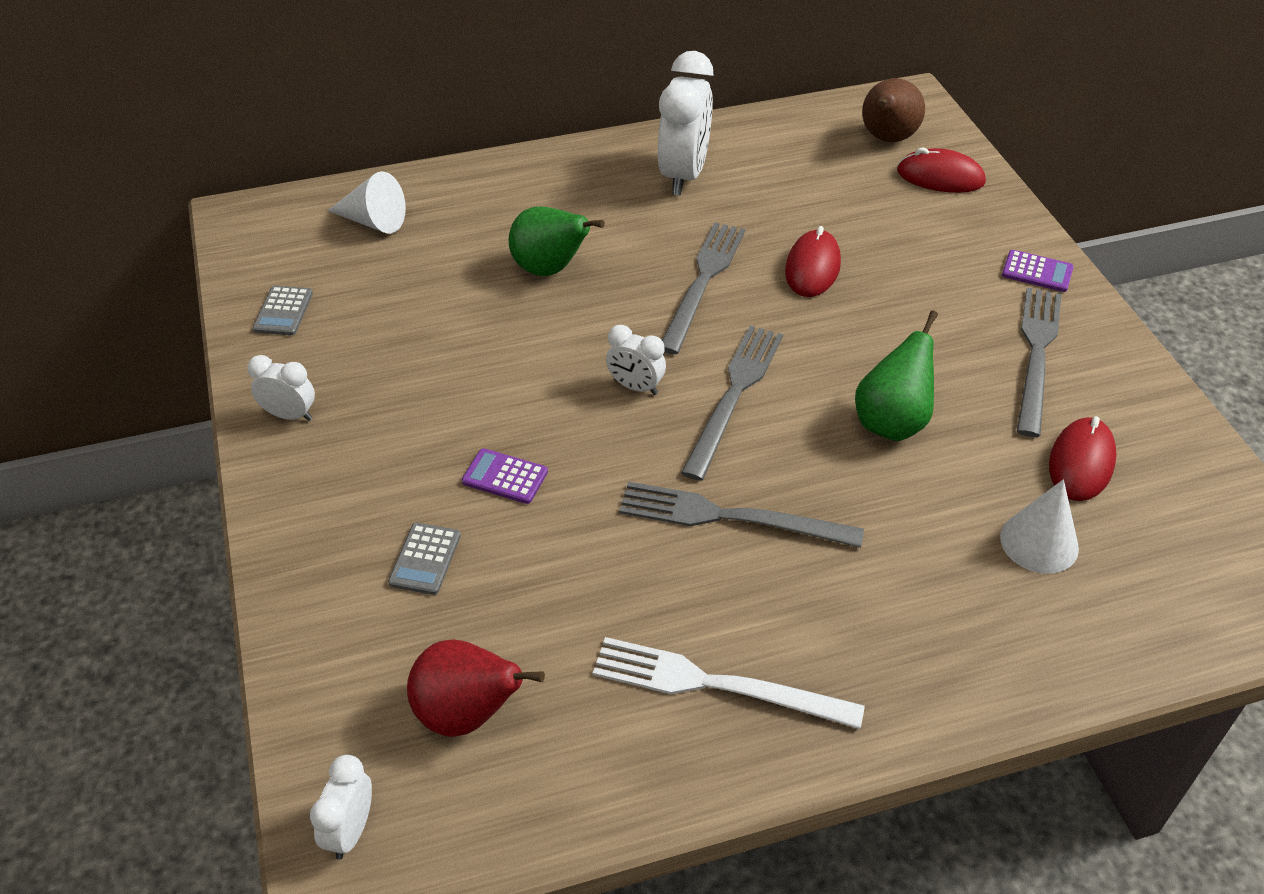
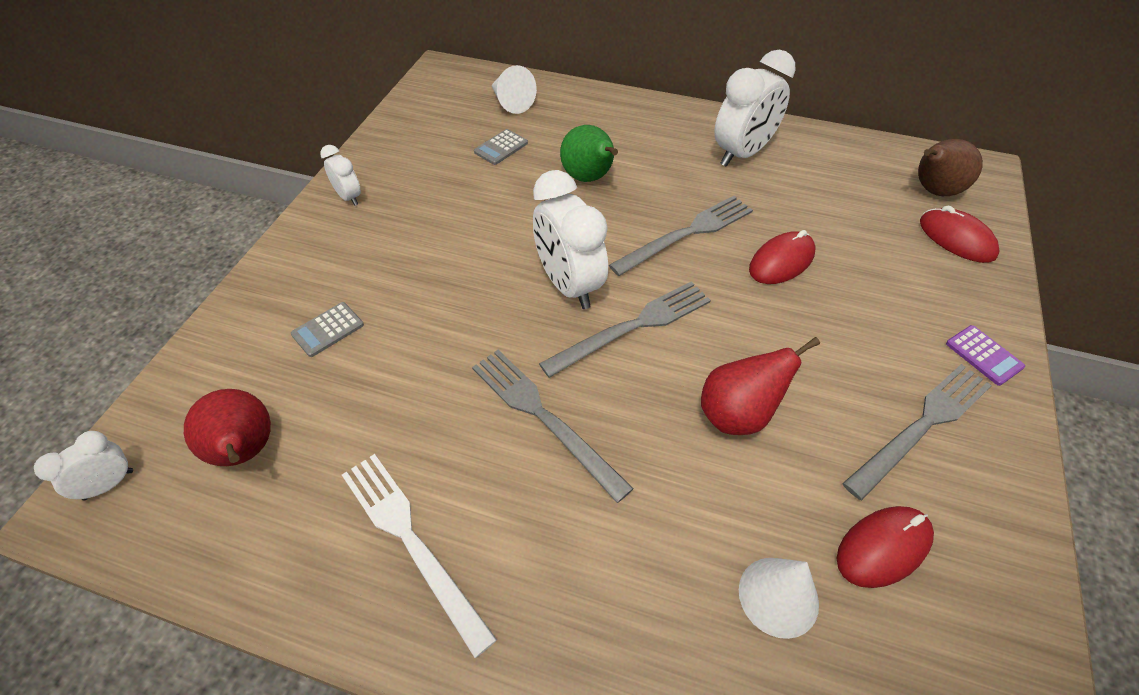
camera: 35 degrees right, 5 degrees up
grey calculator [253,286,313,335] -> grey calculator moved to [474,129,528,165]
purple calculator [462,448,548,504] -> none
white clock [606,325,666,395] -> white clock [533,170,608,309], size x1.95
green pear [855,310,938,441] -> red pear [701,337,820,435]

